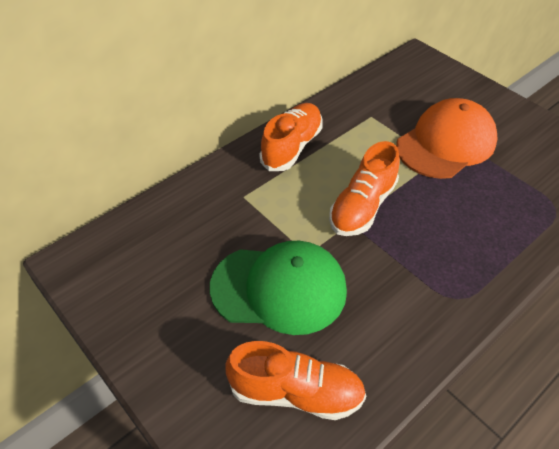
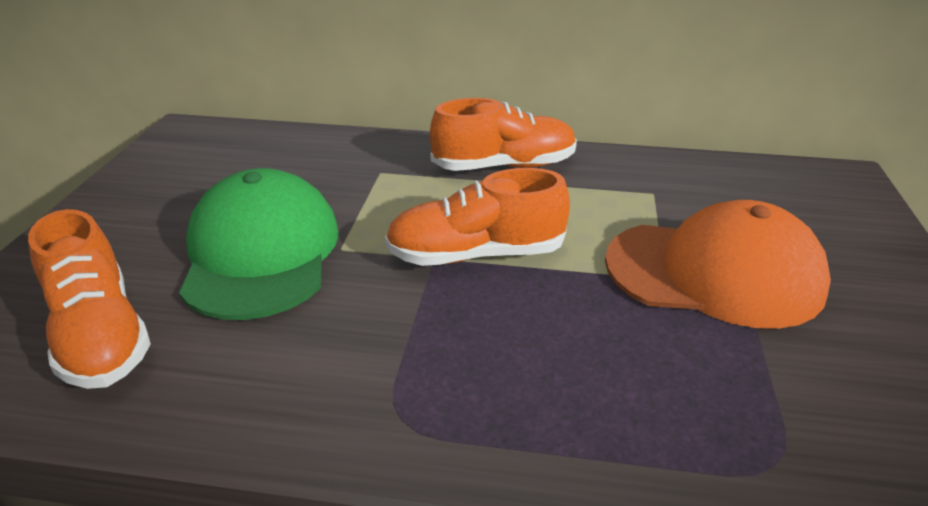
camera: 50 degrees right, 15 degrees down
green cap [210,241,347,335] -> green cap turned 150 degrees counterclockwise [179,168,339,320]

